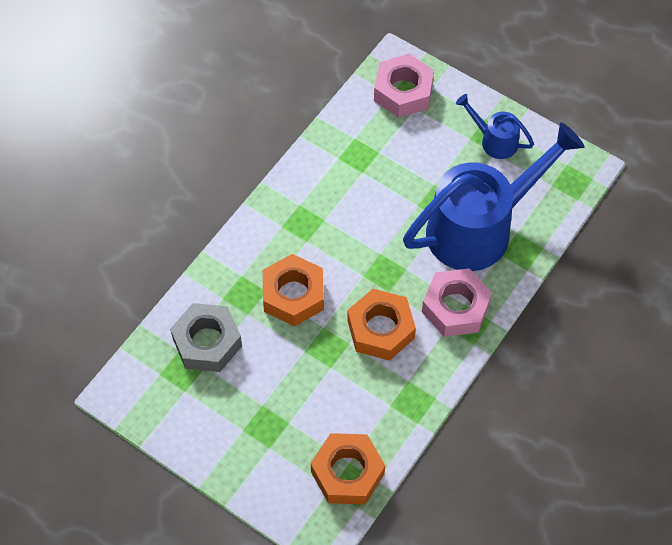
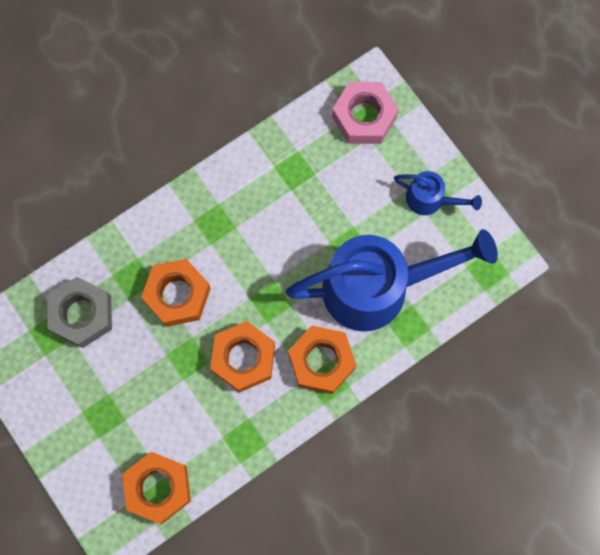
camera: 20 degrees right, 15 degrees up
pink nut [422,268,492,337] -> orange nut [288,325,356,394]
blue watering can [456,94,534,159] -> blue watering can turned 150 degrees clockwise [394,171,482,215]

